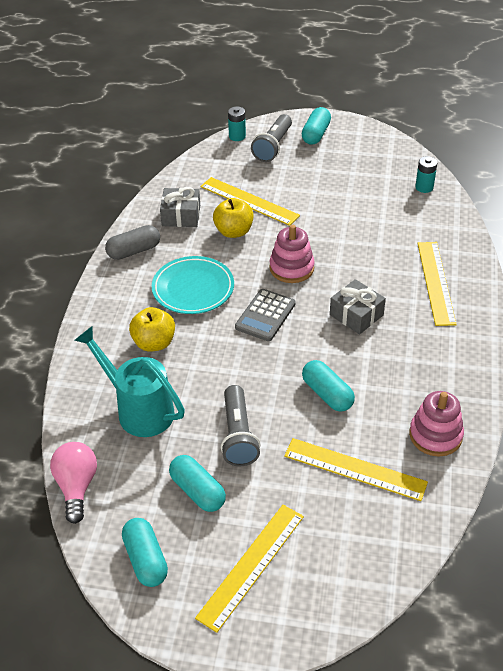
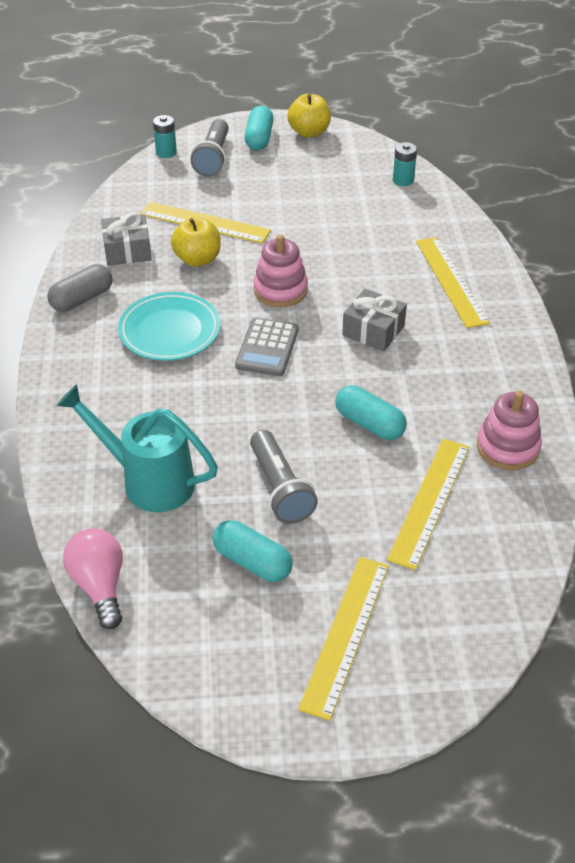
camera: 15 degrees left, 0 degrees up
turquoise capsule [122,518,168,587] -> none
yellow apple [129,307,175,352] -> yellow apple moved to [287,94,331,138]
yellow ruler [284,438,428,501] -> yellow ruler turned 75 degrees counterclockwise [387,438,469,570]

